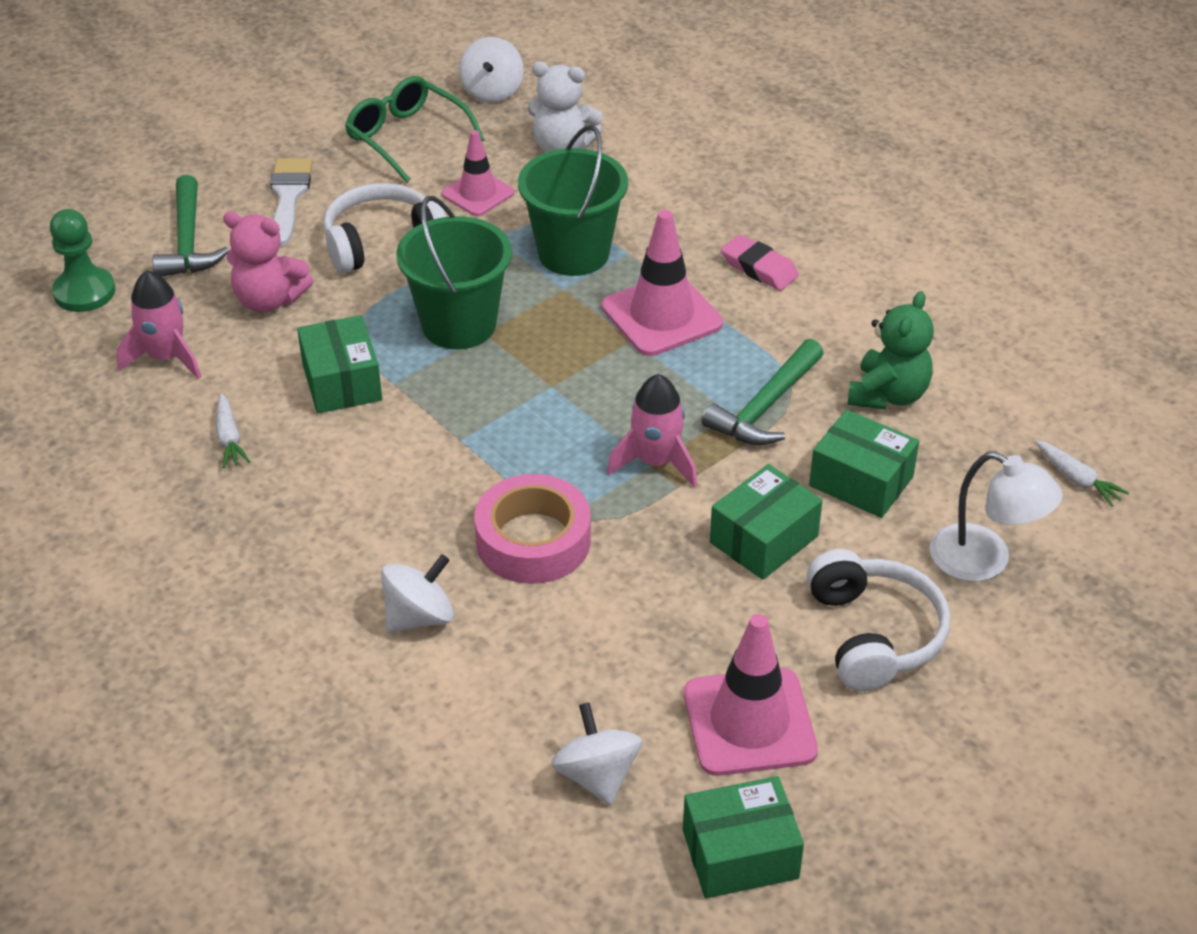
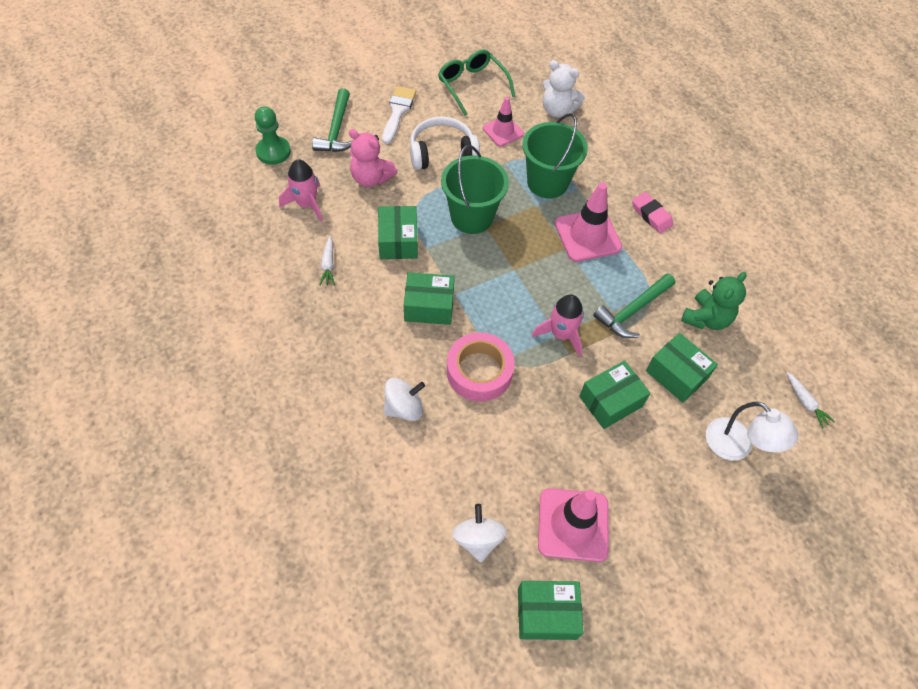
camera: 10 degrees right, 15 degrees up
white spinning top [459,37,524,103] -> none
white headphones [807,549,951,691] -> none
none -> green box [404,272,455,325]

